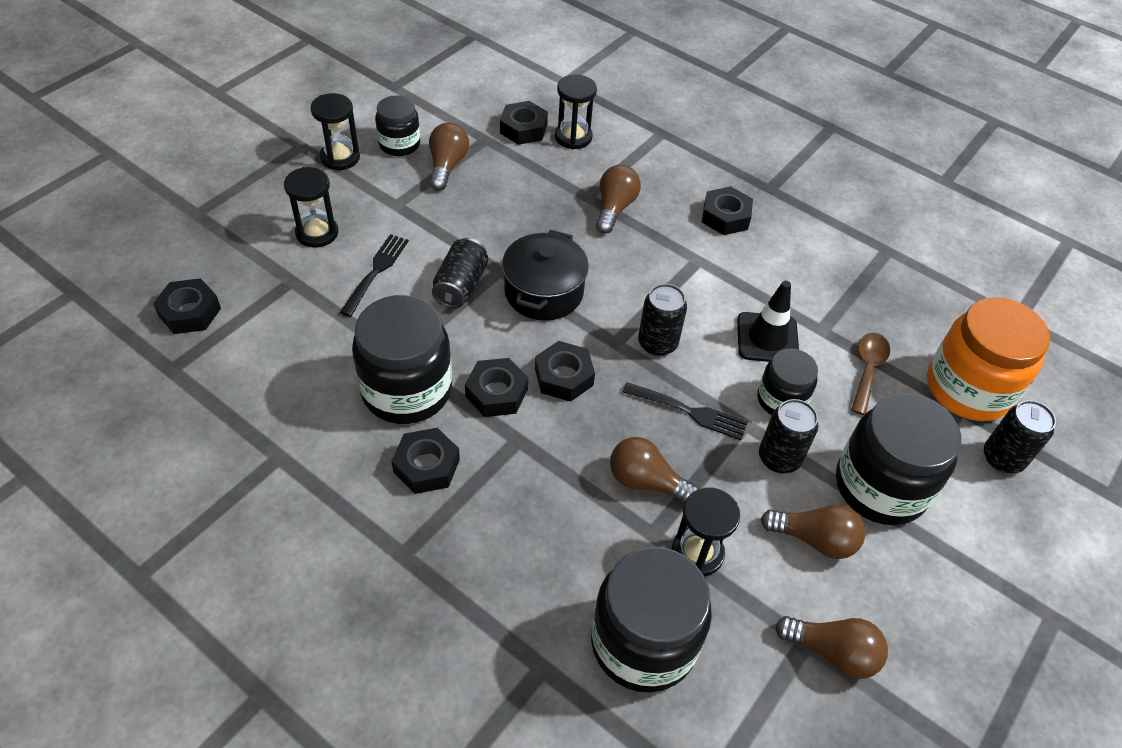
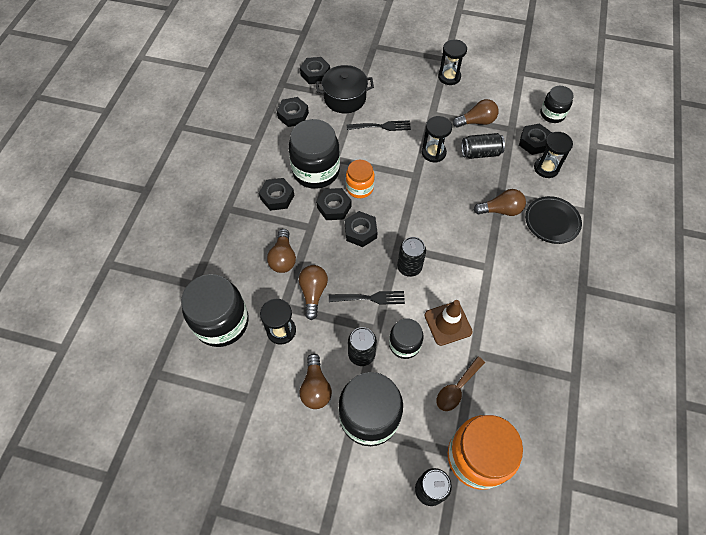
camera: 70 degrees right, 10 degrees up
black hourglass [284,167,338,248] -> black hourglass moved to [422,116,452,162]
black jar [375,95,420,156] -> black jar moved to [540,86,573,123]
black can [432,238,488,308] -> black can moved to [462,133,505,159]
black pot [502,230,589,321] -> black pot moved to [316,65,374,113]
black fork [623,382,748,440] -> black fork turned 90 degrees counterclockwise [329,291,405,304]
black nut [702,186,753,235] -> black nut moved to [277,97,309,127]
black traffic cone [737,281,799,362] -> brown traffic cone [425,300,473,346]
brown light bulb [775,616,888,679] -> brown light bulb moved to [267,229,296,273]
brown spoon [851,333,890,415] -> brown spoon turned 135 degrees clockwise [436,356,485,411]
none -> orange jar [346,160,374,198]
none -> black plate [525,196,582,244]

